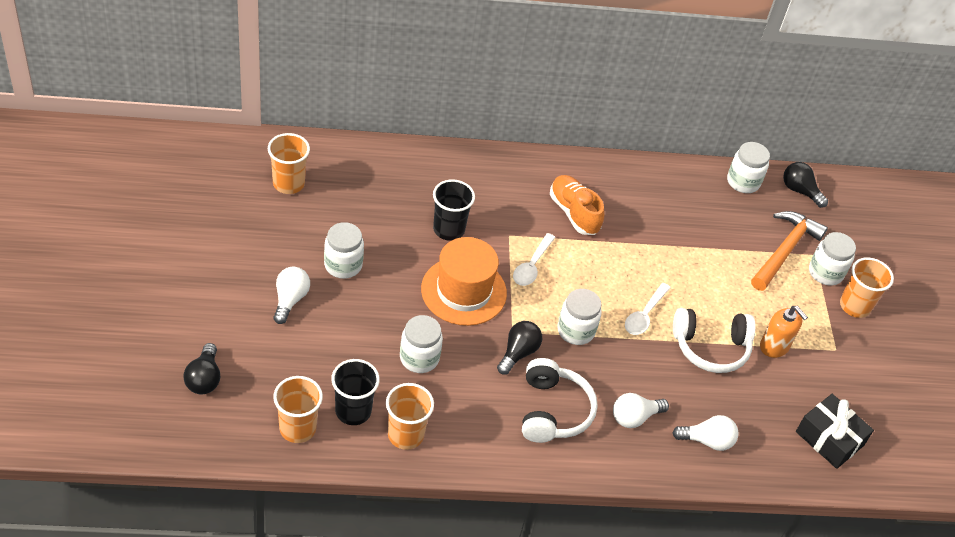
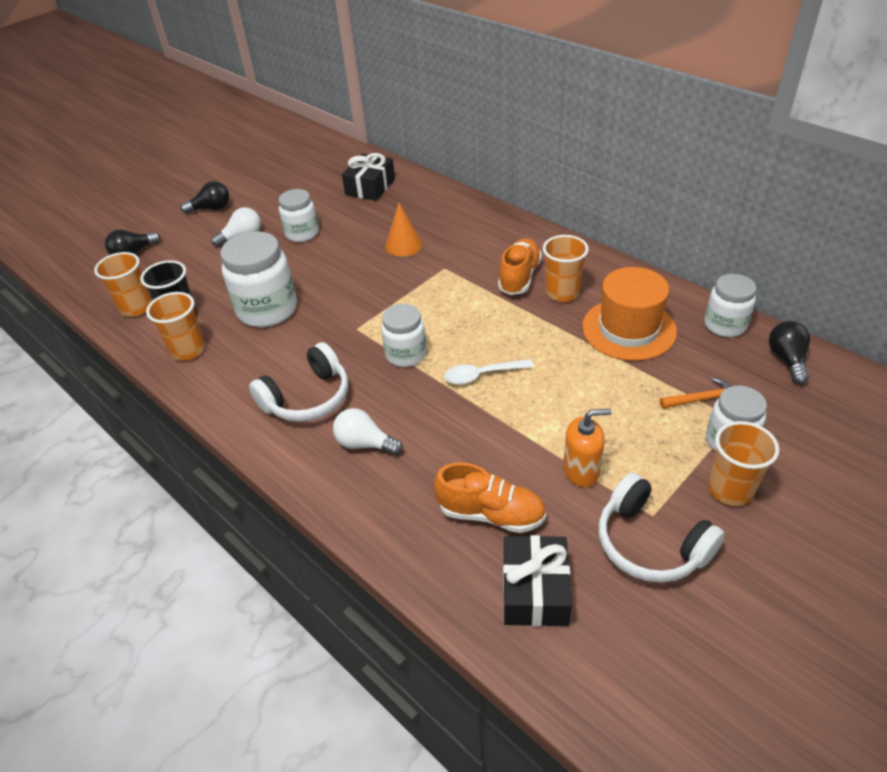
camera: 55 degrees right, 5 degrees down
orange cup [268,133,310,194] -> orange cup moved to [543,235,589,302]
white jar [400,315,443,373] -> white jar [220,231,297,327], size x1.60
orange hat [421,237,507,326] -> orange hat moved to [582,267,677,361]
black cup [433,179,475,241] -> orange cone [385,203,422,256]
black light bulb [497,321,542,375] -> black light bulb moved to [180,181,229,214]
white spoon [513,233,556,286] -> none
white light bulb [672,415,738,451] -> none
white headphones [673,308,756,373] -> white headphones moved to [599,473,725,583]
orange hammer [751,211,828,291] -> orange hammer [660,378,731,409], size x0.54
orange soap dispenser [760,306,808,358] -> orange soap dispenser turned 105 degrees counterclockwise [563,409,611,487]
none -> black gift [342,153,395,201]
none -> orange shoe [434,462,546,533]

